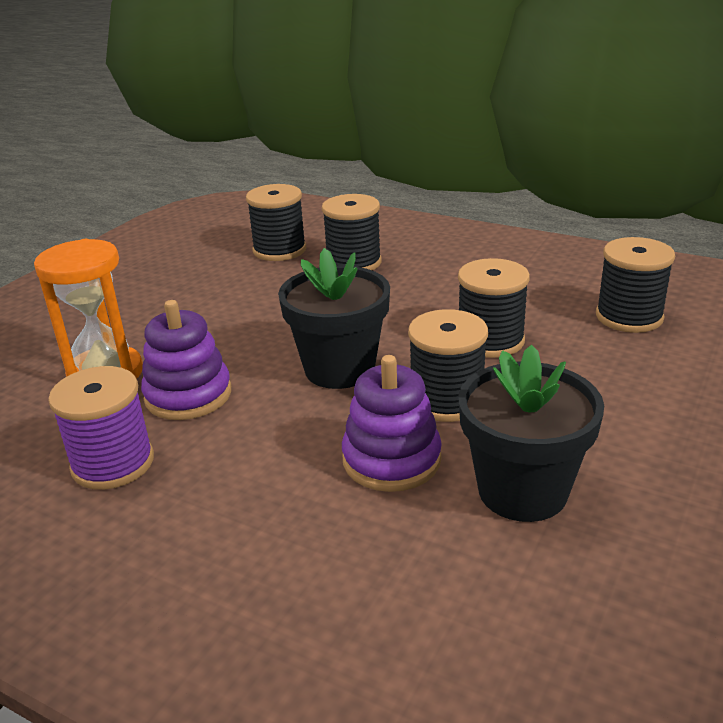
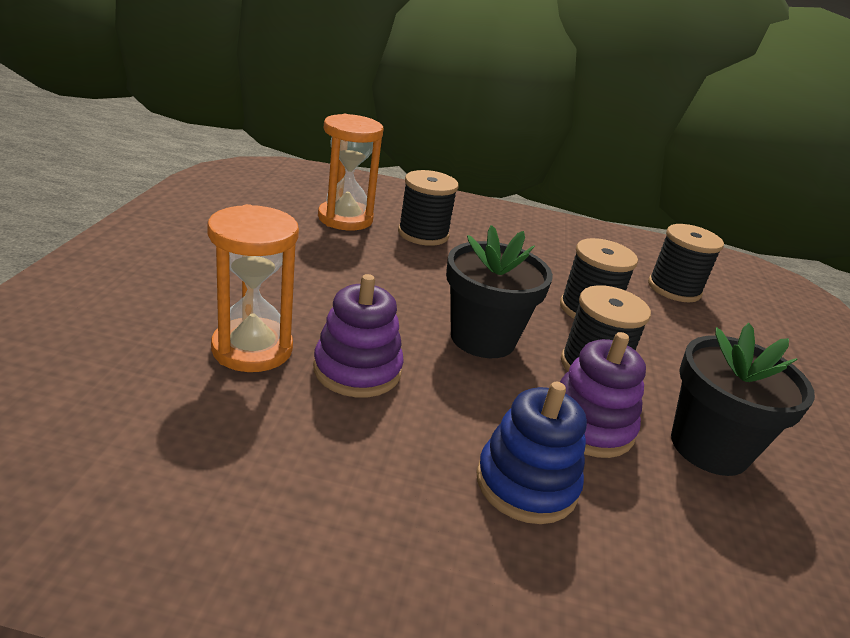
camera: 25 degrees left, 0 degrees up
purple spool [48,366,154,490] -> none
black spool [246,184,306,261] -> orange hourglass [318,114,384,230]
none -> blue stacking toy [476,382,587,524]

